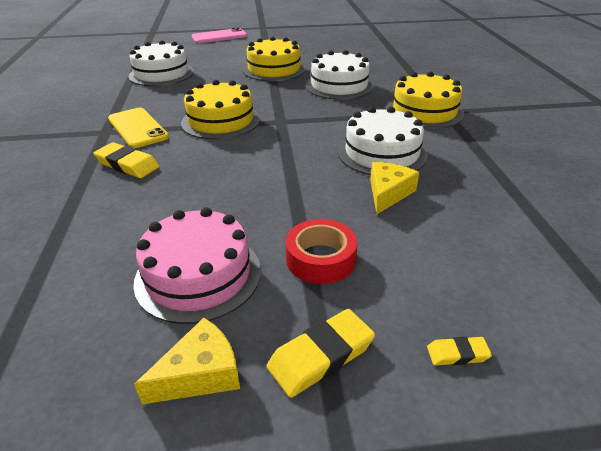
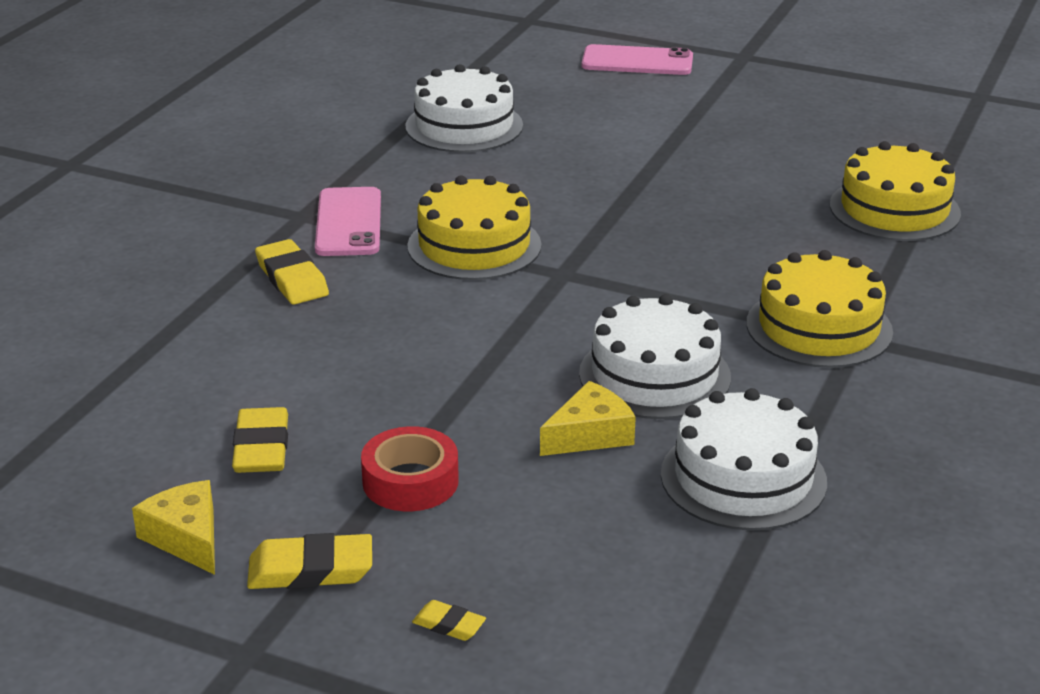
camera: 30 degrees right, 5 degrees down
yellow phone [108,108,169,148] -> pink phone [315,187,381,256]
pink cake [133,207,261,324] -> yellow eraser [232,407,288,473]
yellow cheese [134,318,240,404] -> yellow cheese turned 120 degrees counterclockwise [132,480,215,575]
yellow cake [243,37,305,81] -> yellow cake moved to [830,141,961,241]
white cake [306,50,374,100] -> white cake moved to [661,388,827,531]

